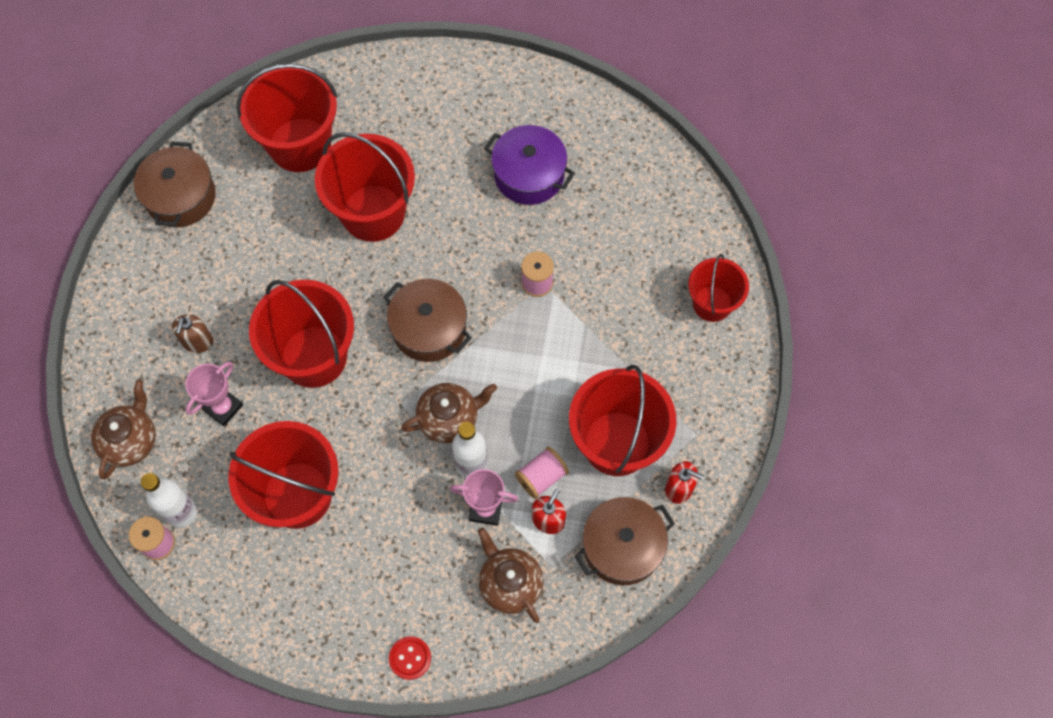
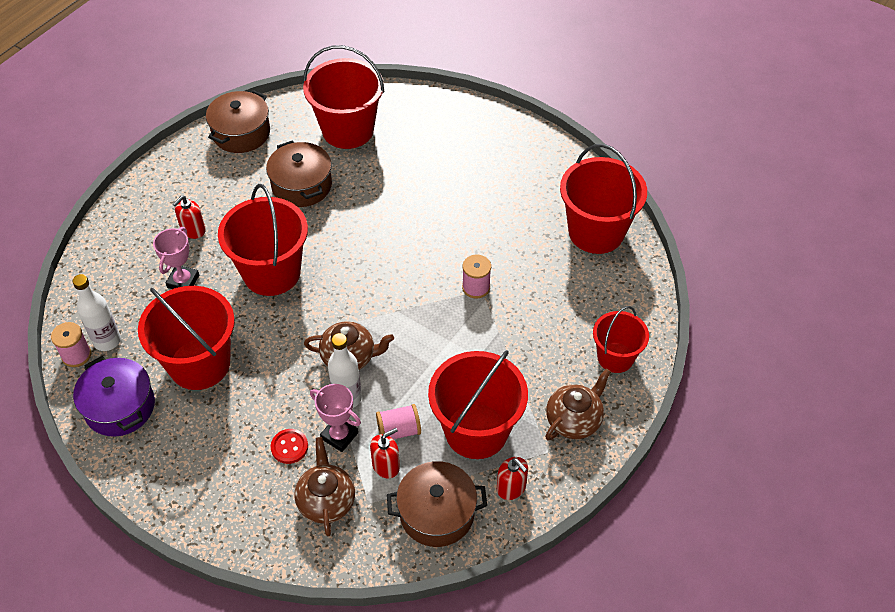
camera: 25 degrees right, 15 degrees down
brown teapot [91,380,156,479] -> brown teapot moved to [545,368,611,440]
brown soap dispenser [172,314,213,353] -> red soap dispenser [173,196,206,239]
pink trophy [185,361,243,426] -> pink trophy turned 45 degrees counterclockwise [153,227,199,289]
red bucket [315,132,415,242] -> red bucket moved to [560,144,647,254]
brown pot [384,279,471,362] -> brown pot moved to [266,140,332,207]
red button [389,636,431,680] -> red button moved to [271,429,308,464]
purple pot [484,125,575,205] -> purple pot moved to [73,356,155,437]

